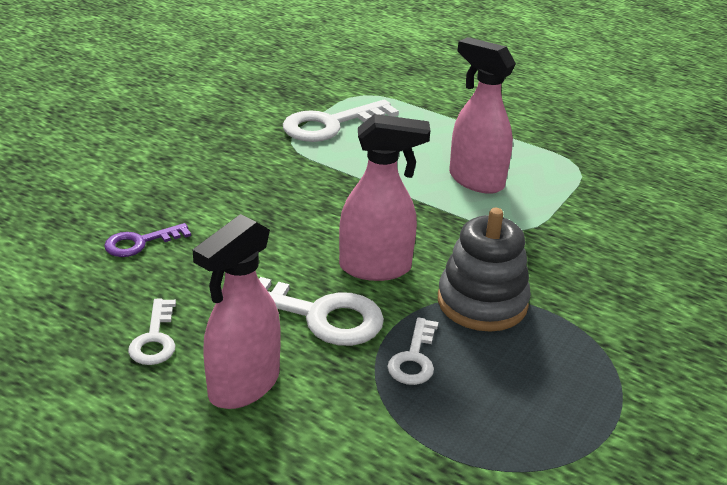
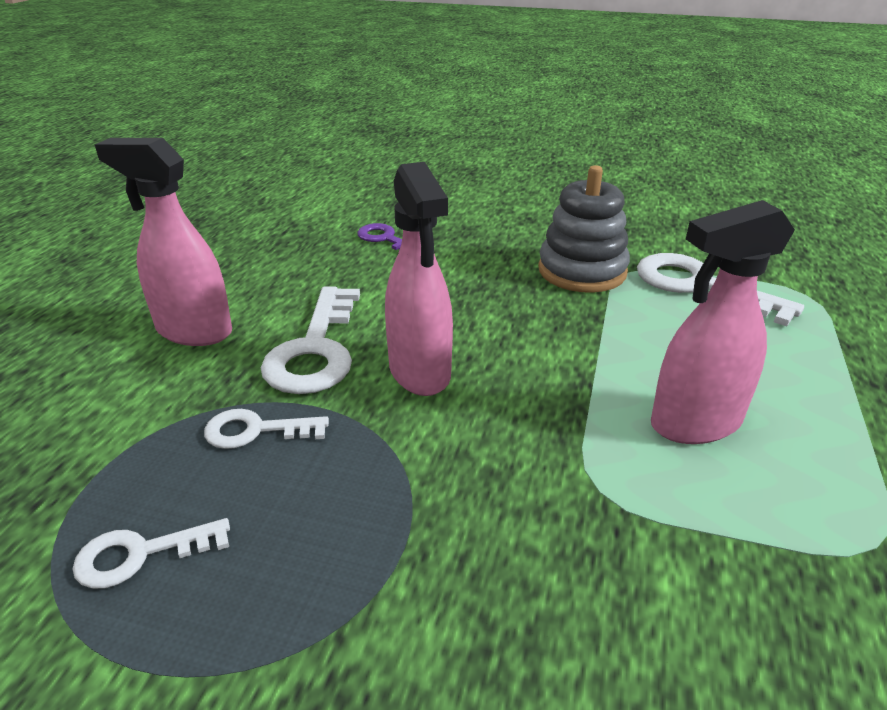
camera: 75 degrees right, 0 degrees up
white key [128,299,176,365] -> white key moved to [73,518,230,589]
grey stacking toy [438,208,531,332] -> grey stacking toy moved to [538,165,630,292]
pink spray bottle [449,37,516,194] -> pink spray bottle turned 135 degrees counterclockwise [651,200,795,444]

